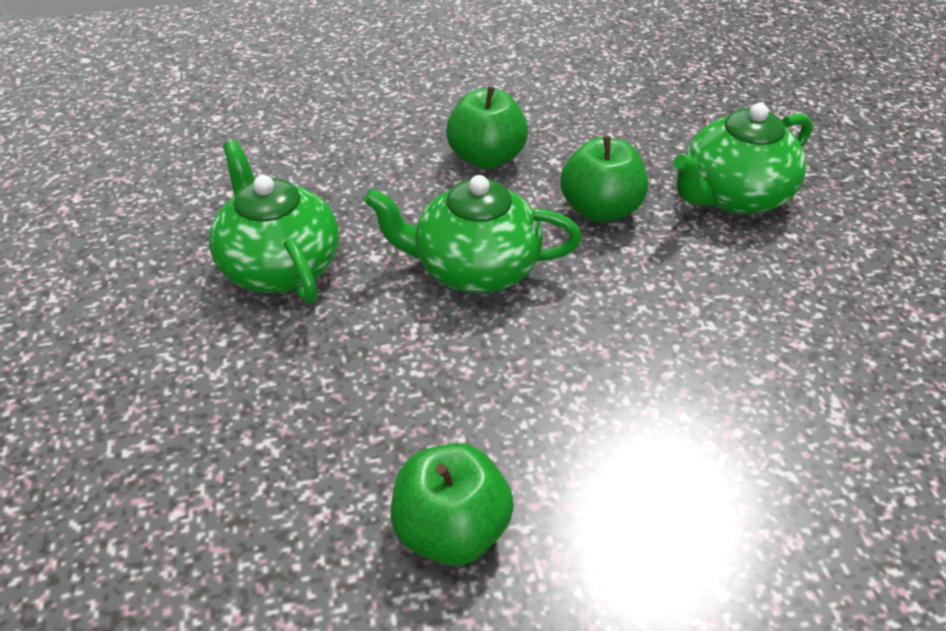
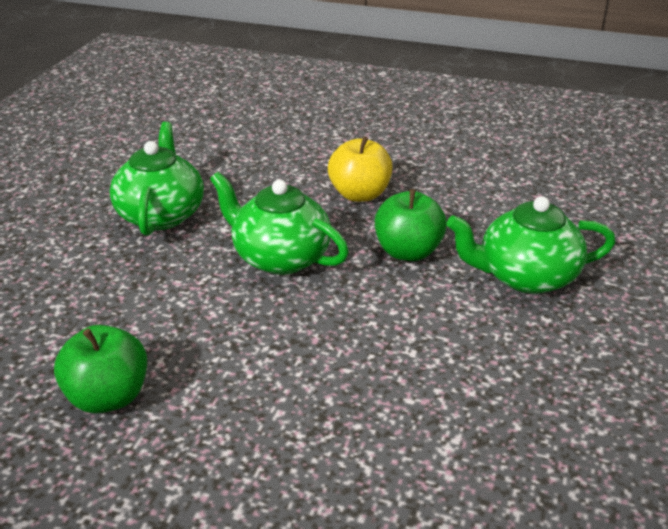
camera: 30 degrees right, 10 degrees down
green apple [446,86,528,169] -> yellow apple [328,136,393,202]

